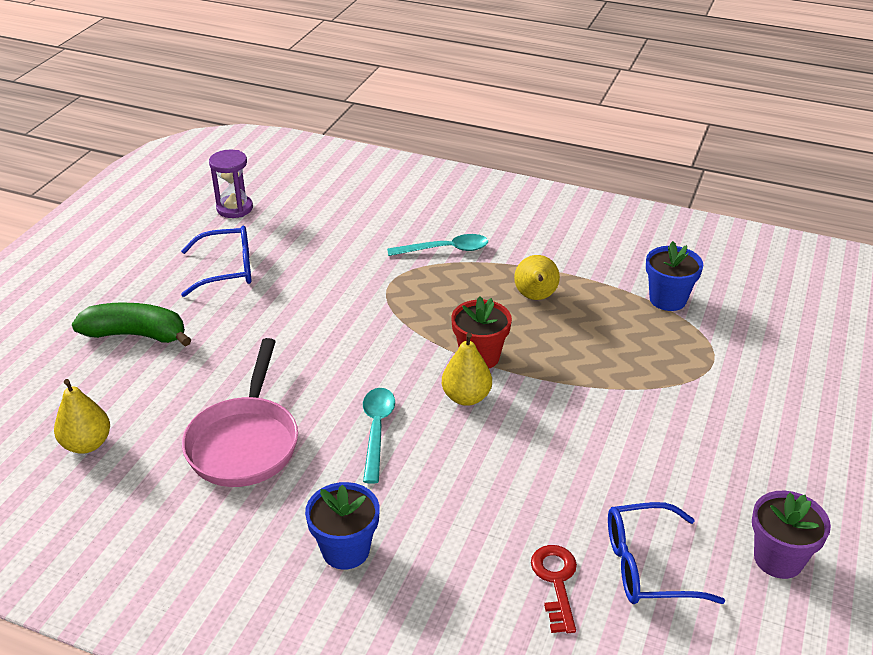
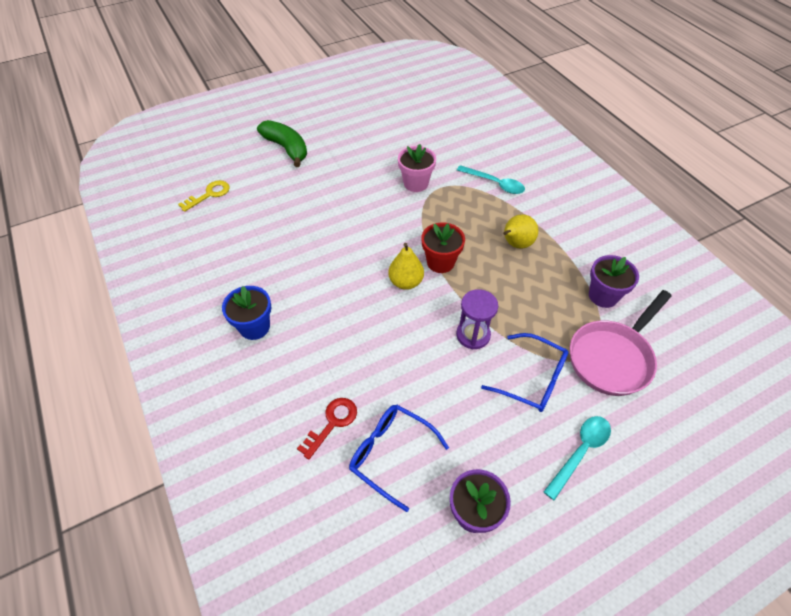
camera: 40 degrees right, 15 degrees up
yellow pear [54,379,110,454] -> yellow key [178,180,230,212]
blue glasses [181,226,251,297] -> blue glasses moved to [481,333,569,412]
pink pan [182,338,298,487] -> pink pan moved to [570,290,672,396]
purple hourglass [209,150,253,218] -> purple hourglass moved to [456,289,498,349]
turquoise spoon [363,388,395,484] -> turquoise spoon moved to [543,416,611,500]
blue flower pot [646,241,703,311] -> purple flower pot [589,255,639,308]
none -> pink flower pot [398,144,436,192]

